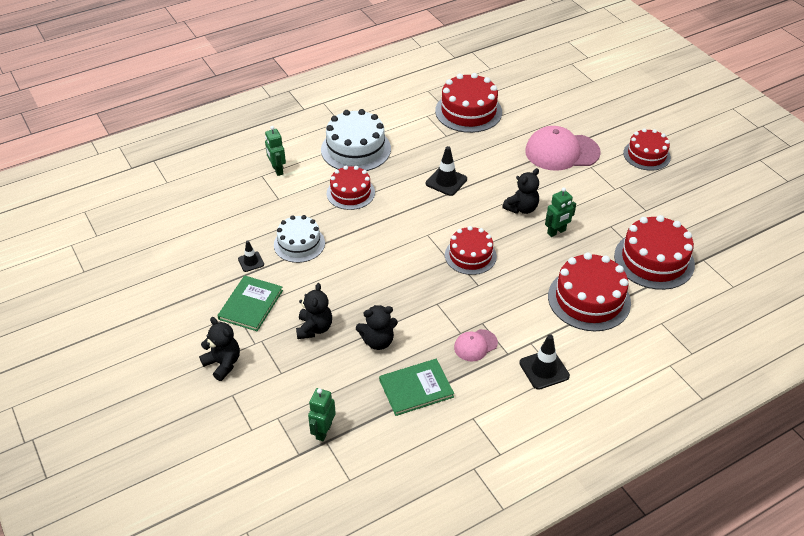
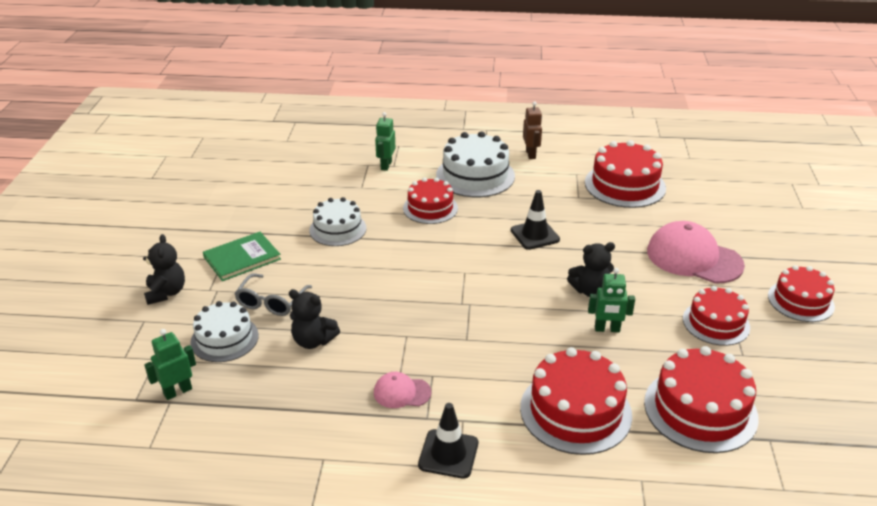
camera: 35 degrees right, 10 degrees down
black traffic cone [238,240,264,272] -> none
black teddy bear [296,283,332,339] -> grey glasses [234,273,312,316]
green book [379,359,454,416] -> none
red cake [445,226,497,275] -> red cake moved to [683,286,750,346]
none -> white cake [190,301,259,362]
none -> brown robot [523,101,542,159]

